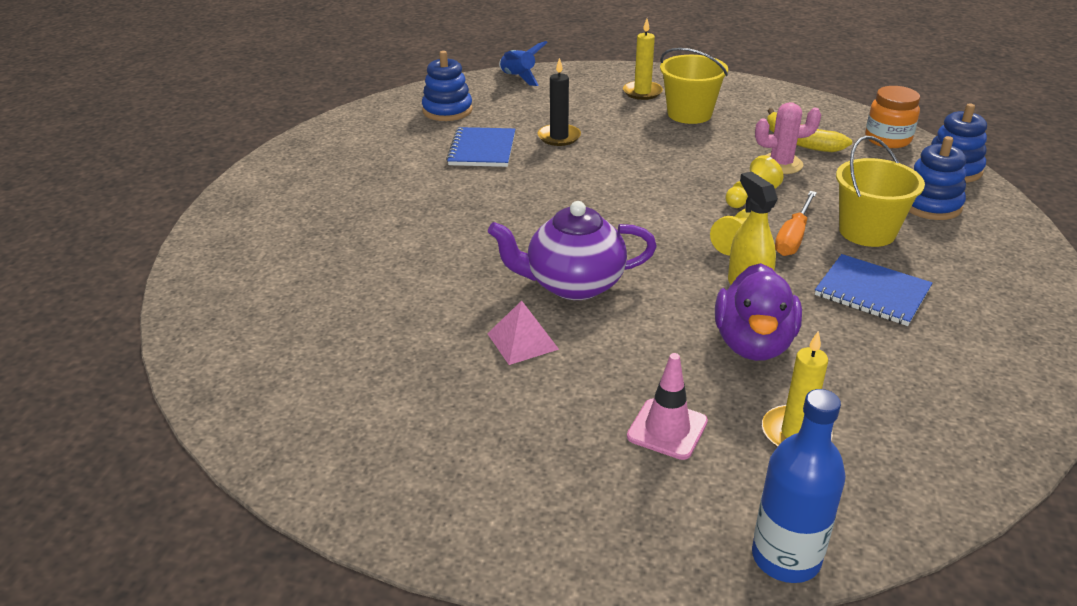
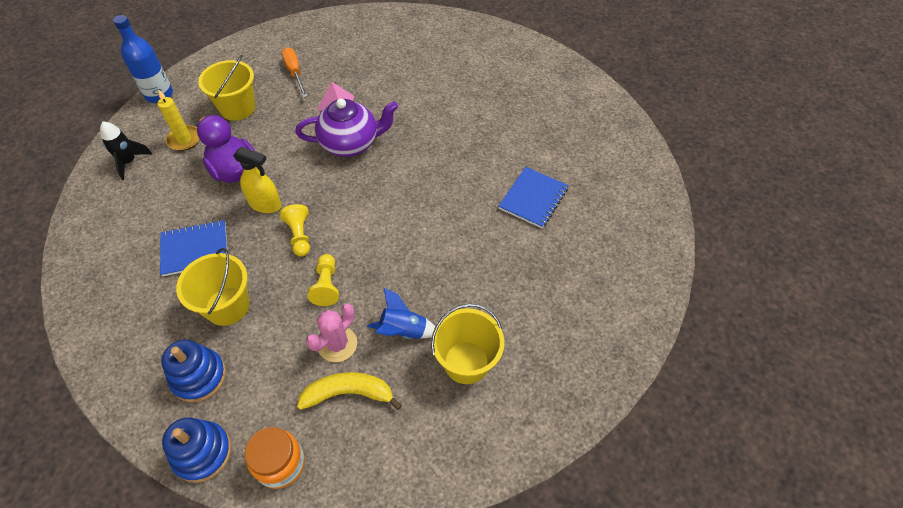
camera: 130 degrees right, 20 degrees up
blue stacking toy [422,51,473,121] -> none
blue notebook [446,127,515,167] -> blue notebook turned 75 degrees clockwise [498,167,569,228]
purple teapot [488,201,657,300] -> purple teapot turned 45 degrees clockwise [295,98,398,157]
blue rocket [499,41,548,86] -> blue rocket moved to [367,287,435,339]
black candle [538,58,581,146] -> none
yellow candle [623,19,663,100] -> none
pink traffic cone [627,353,708,460] -> yellow bucket [198,55,255,121]
orange screwdriver [775,191,817,256] -> orange screwdriver moved to [281,47,308,98]
none -> black rocket [100,122,152,180]

